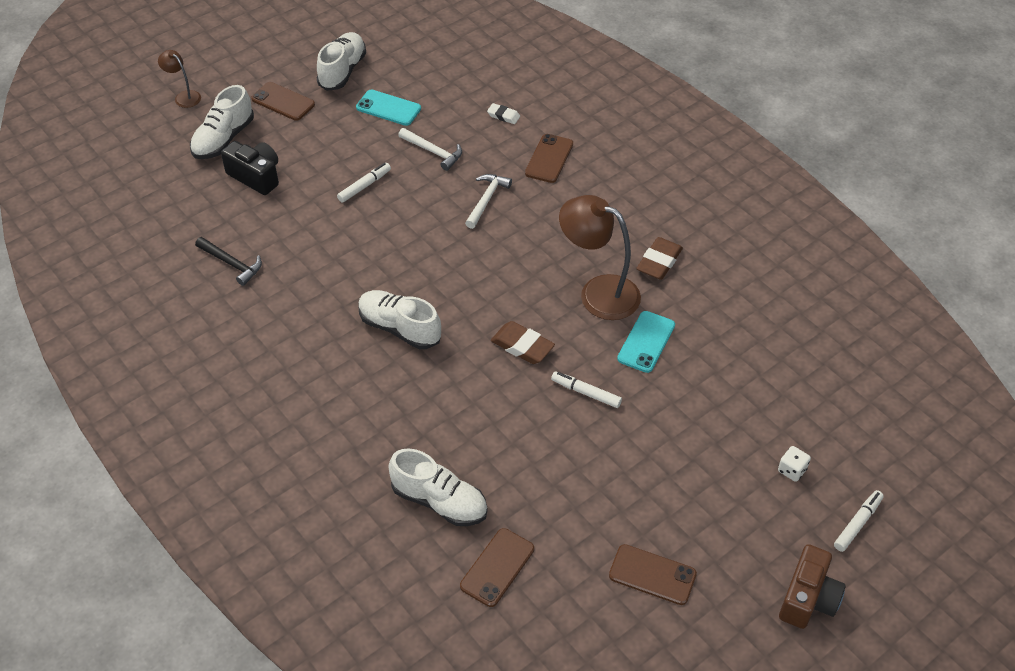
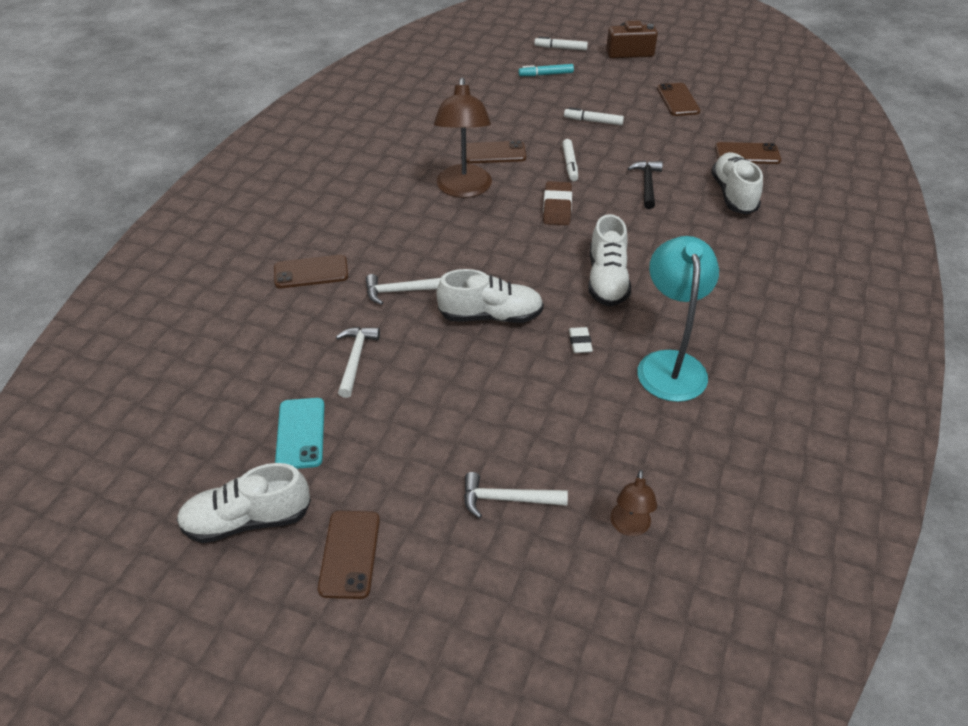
camera: 120 degrees left, 5 degrees down
brown lamp [158,50,201,108] -> brown lamp moved to [610,470,657,536]
white shoe [190,85,254,159] -> white shoe moved to [436,269,544,323]
black hammer [195,237,262,286] -> black hammer moved to [628,161,663,209]
black camera [221,141,279,195] -> white hammer [464,472,568,518]
white marker [337,163,391,203] -> white marker moved to [564,107,624,125]
white eraser [487,103,520,124] -> white eraser moved to [569,327,593,353]
turquoise phone [617,311,675,373] -> brown phone [466,140,526,163]
brown eraser [636,237,683,280] -> none
white dice [778,446,811,482] -> turquoise marker [518,64,574,76]
none -> turquoise lamp [637,236,719,402]

